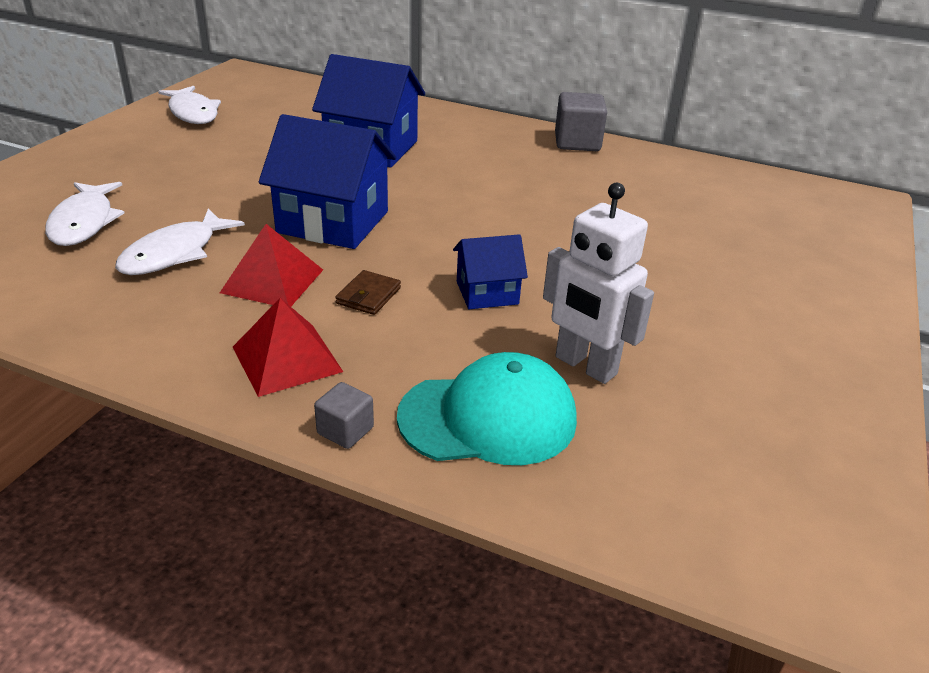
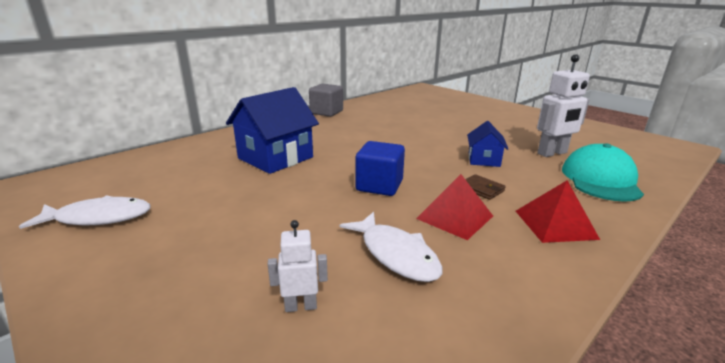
camera: 65 degrees left, 10 degrees down
white fish [45,182,124,246] -> white robot [268,220,328,312]
blue house [259,114,396,249] -> blue cube [355,141,405,196]
grey cube [314,382,374,449] -> none

